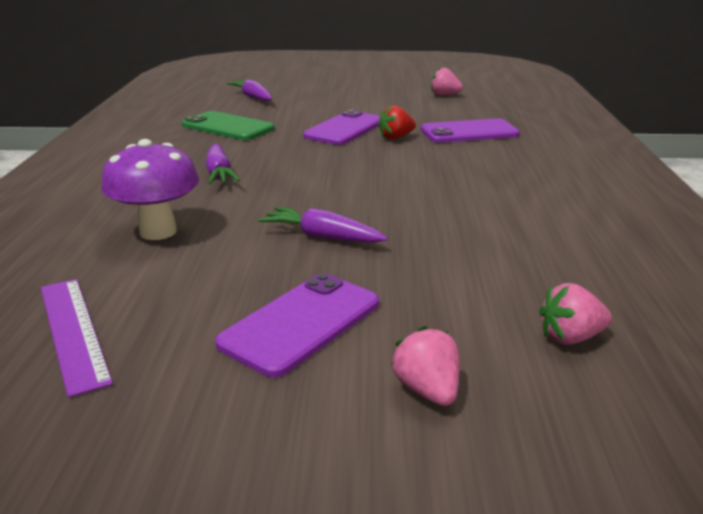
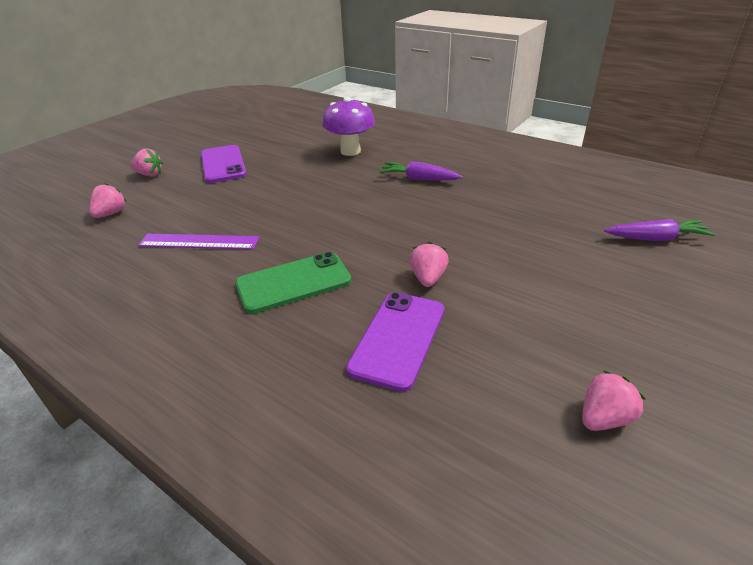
camera: 125 degrees right, 10 degrees up
purple ruler [41,279,113,398] -> purple ruler moved to [138,234,260,249]
green phone [182,111,275,140] -> green phone moved to [235,252,352,314]
purple carrot [258,207,388,243] -> none
purple phone [303,110,380,145] -> none
red strawberry [378,105,416,139] -> pink strawberry [409,242,449,287]

